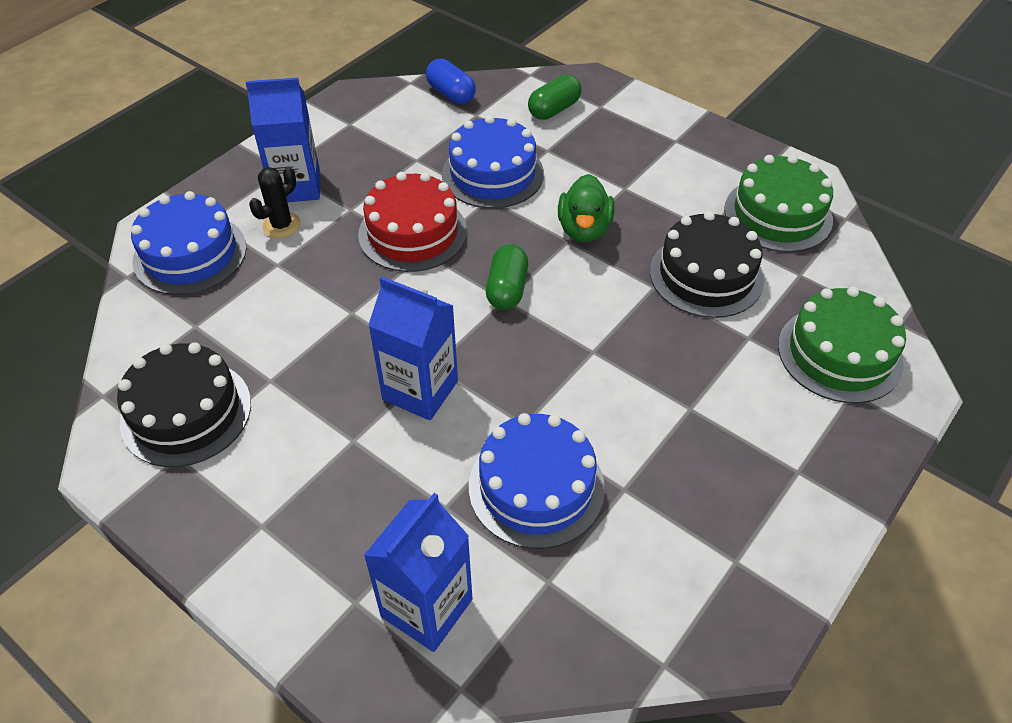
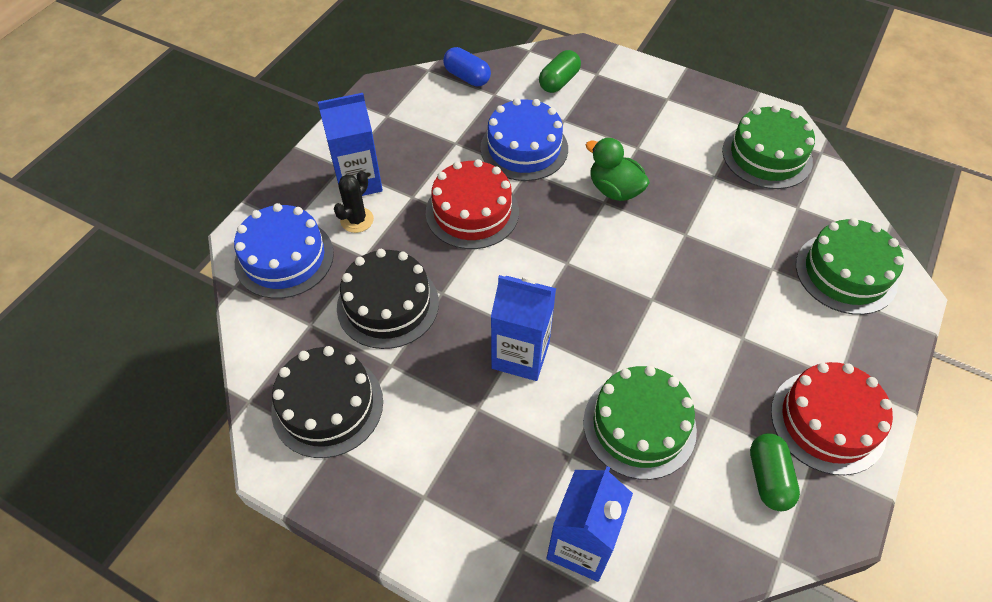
camera: 10 degrees left, 5 degrees up
blue cake [469,413,605,549] -> green cake [583,366,697,480]
green capsule [486,245,528,310] -> green capsule moved to [750,433,800,511]
green duck [558,174,615,242] -> green duck turned 135 degrees clockwise [586,138,650,201]
black cake [650,211,764,318] -> black cake moved to [337,249,439,349]
none -> red cake [771,362,893,475]

